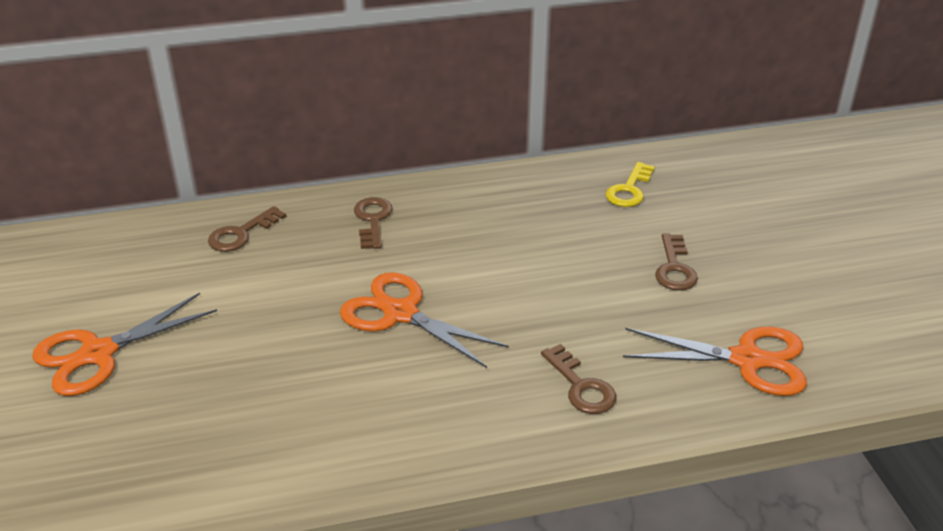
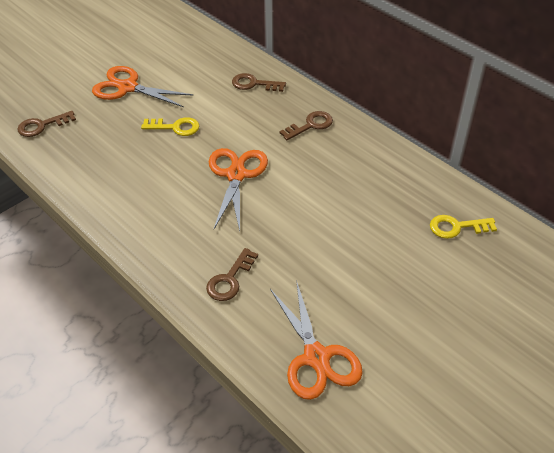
camera: 60 degrees right, 10 degrees up
brown key [655,234,698,291] -> brown key moved to [17,111,76,137]
none -> yellow key [141,117,199,136]

